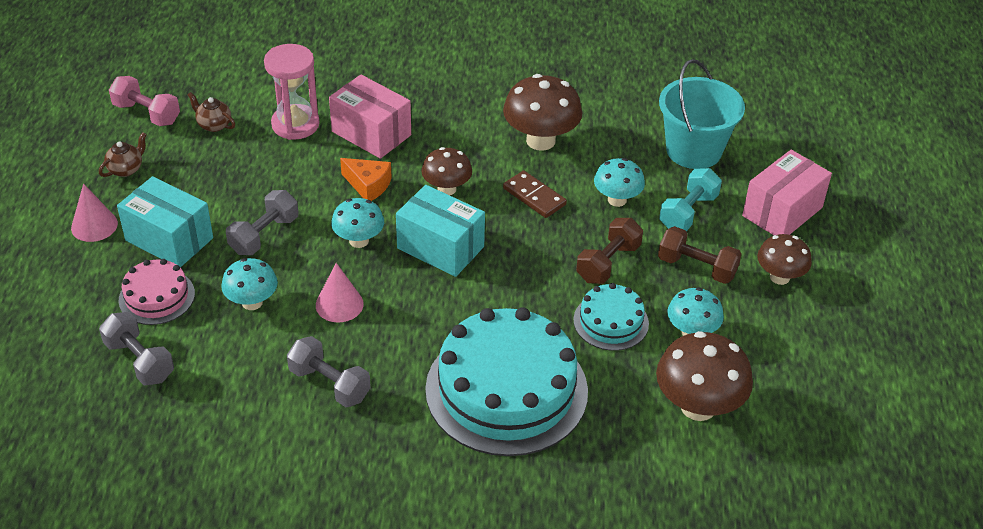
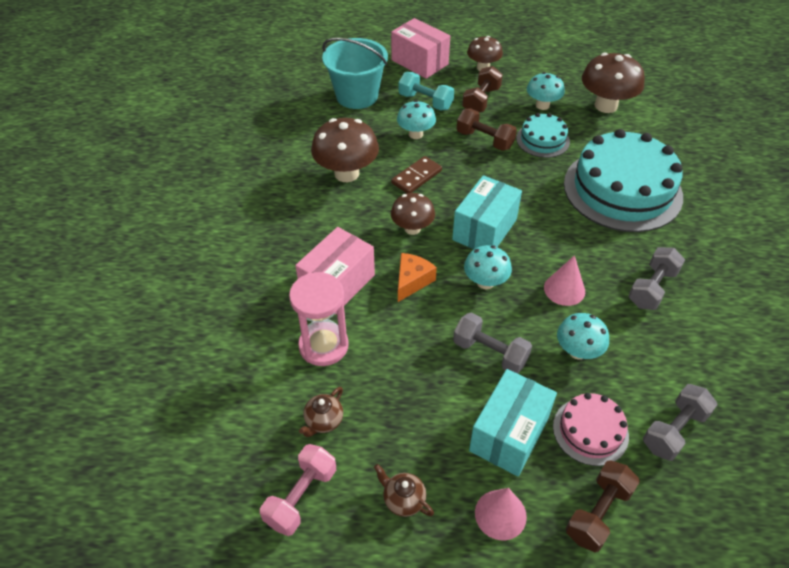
camera: 90 degrees left, 5 degrees up
none -> brown dumbbell [566,460,640,552]

